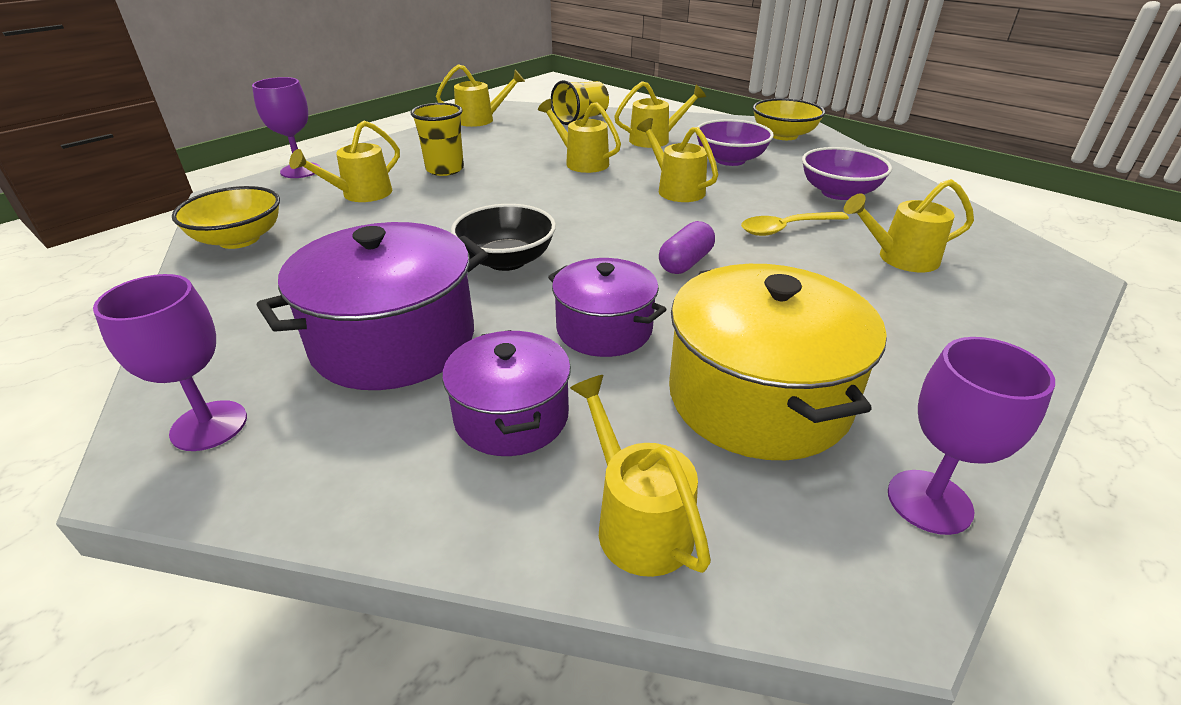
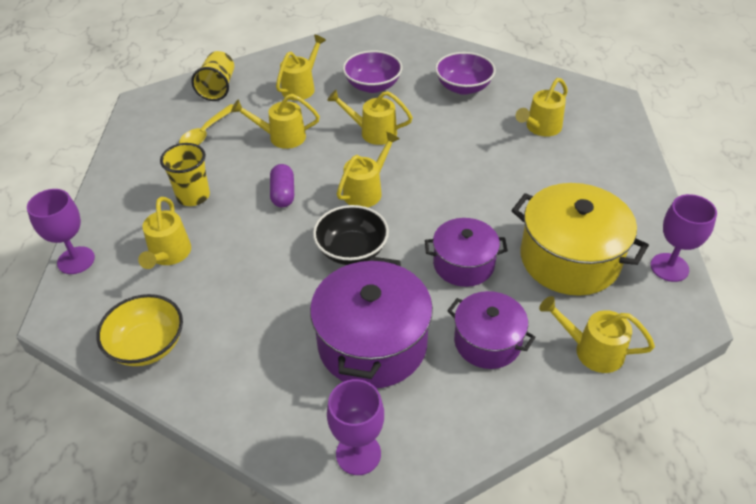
camera: 40 degrees left, 10 degrees up
yellow watering can [436,64,525,127] -> yellow watering can moved to [337,132,400,207]
purple capsule [659,221,715,274] -> purple capsule moved to [270,164,294,207]
yellow spoon [741,212,849,236] -> yellow spoon moved to [179,104,233,145]
yellow bowl [753,98,825,140] -> none

